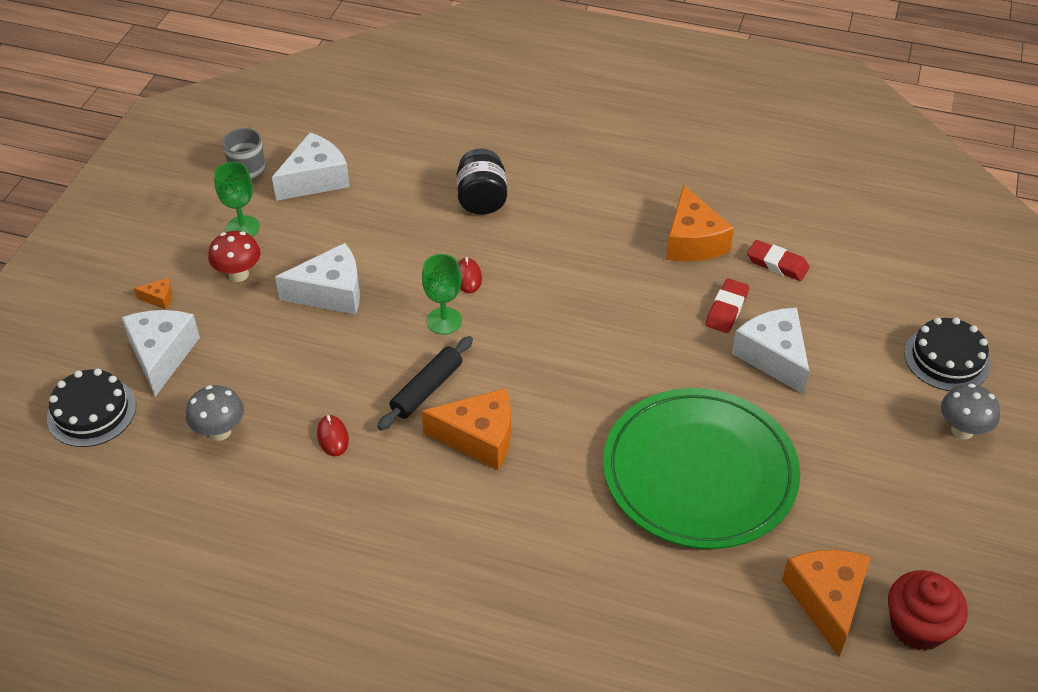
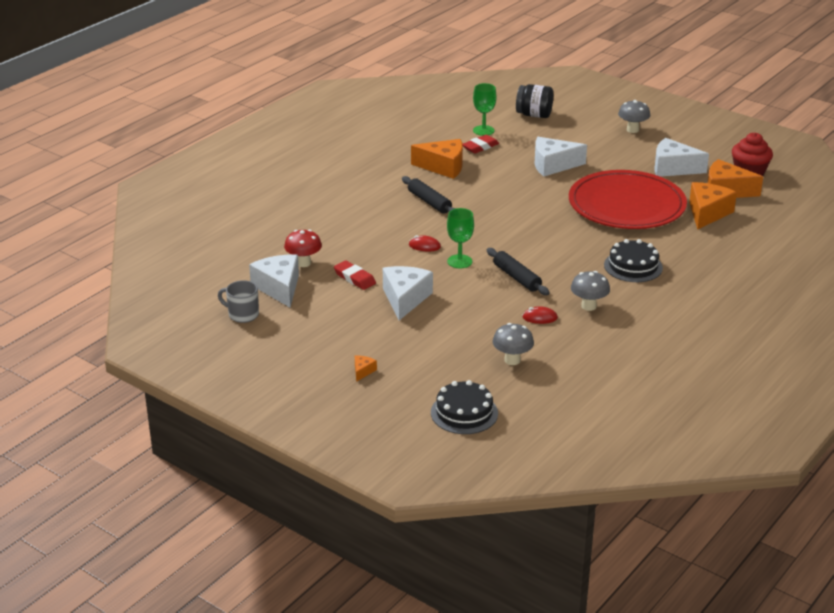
camera: 70 degrees left, 15 degrees down
white cheese [121,310,200,397] -> white cheese moved to [655,138,709,177]
red mushroom [208,231,261,282] -> red mushroom moved to [284,229,322,267]
green goblet [214,162,260,237] -> green goblet moved to [473,83,497,136]
orange cheese [422,388,511,470] -> orange cheese moved to [689,182,737,230]
black jar [457,149,507,215] -> black jar moved to [516,84,553,118]
green plate [603,388,801,549] -> red plate [569,170,687,229]
red eraser [705,278,749,333] -> red eraser moved to [334,261,376,290]
black cake [904,317,991,391] -> black cake moved to [604,239,663,282]
none -> black rolling pin [402,176,455,214]
none -> grey mushroom [571,271,610,311]

